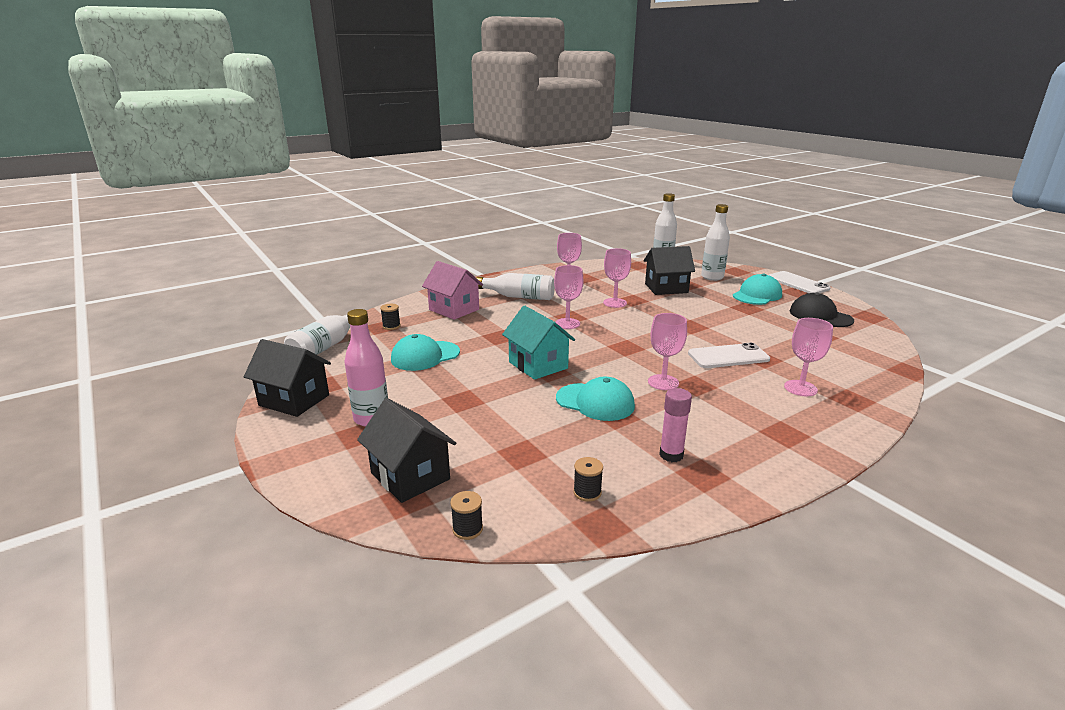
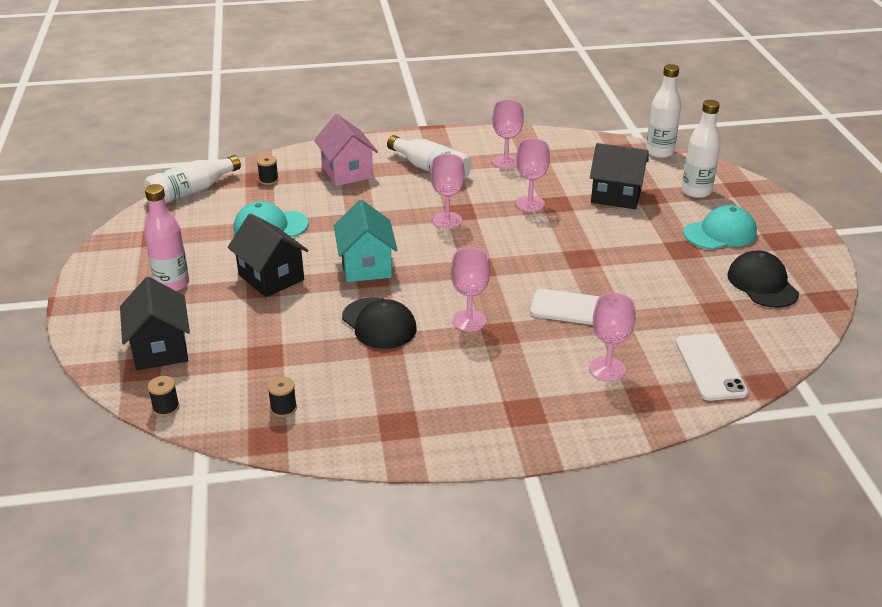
camera: 25 degrees right, 10 degrees up
black house [244,339,331,417] -> black house moved to [228,213,309,297]
turquoise cap [556,377,635,421] -> black cap [342,297,417,349]
pink glue stick [659,388,692,462] -> none
white phone [769,271,831,293] -> white phone moved to [675,334,748,401]

